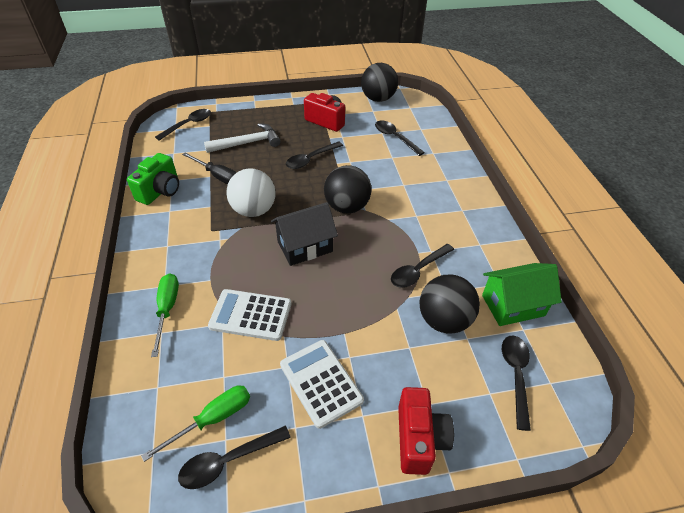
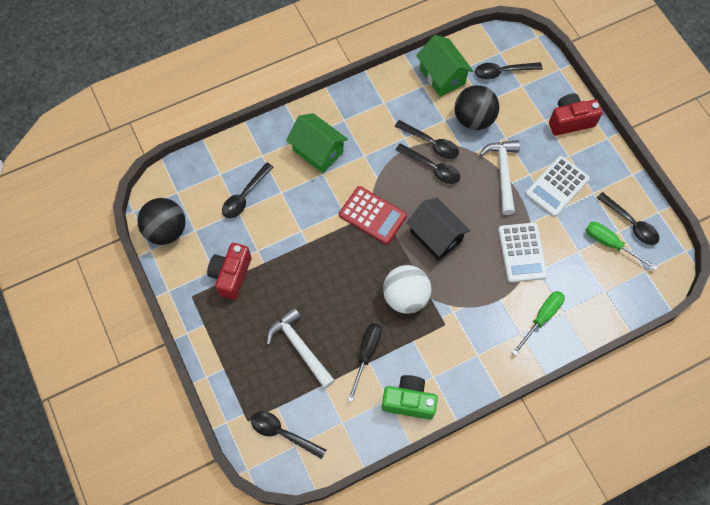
camera: 105 degrees left, 20 degrees up
green screwdriver [151,273,179,357] -> green screwdriver turned 150 degrees clockwise [512,291,565,355]
black spoon [286,141,343,169] -> black spoon moved to [396,143,460,184]
black ball [324,165,371,214] -> red calculator [339,186,407,245]
none -> green house [286,113,348,173]
none -> white hammer [480,140,520,215]

